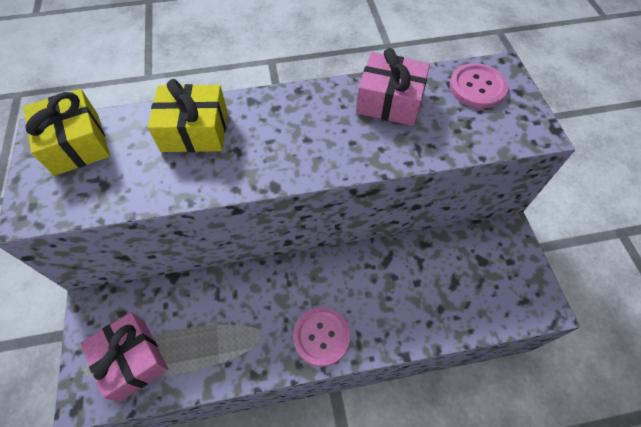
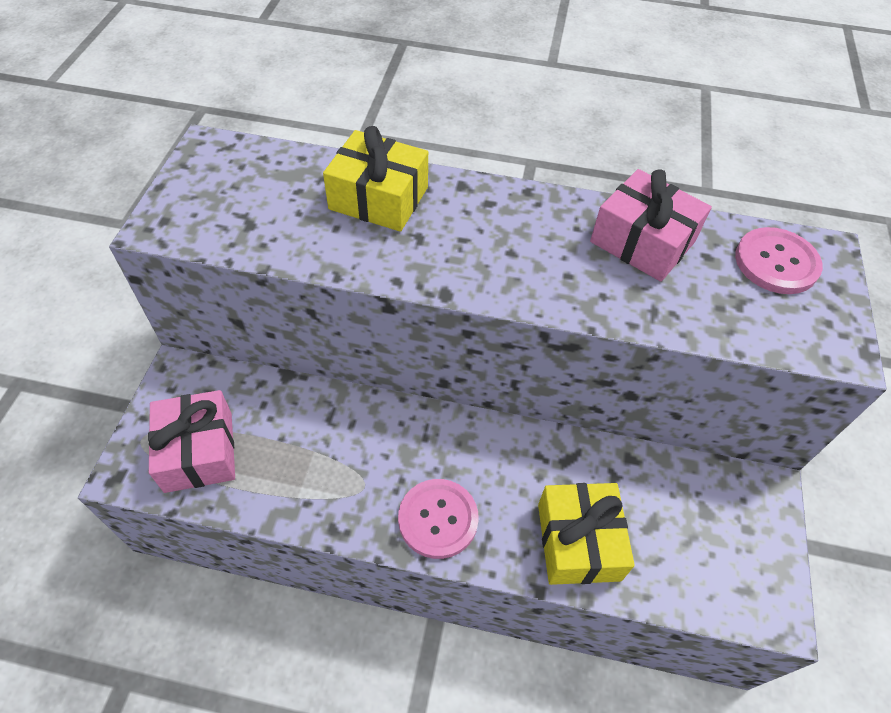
camera: 20 degrees right, 5 degrees down
yellow gift [23,89,110,176] -> yellow gift moved to [538,483,635,585]

